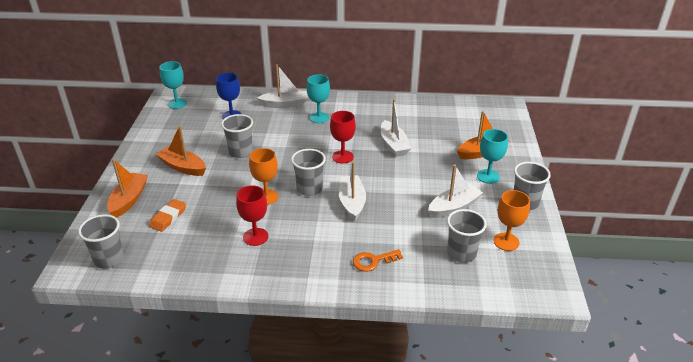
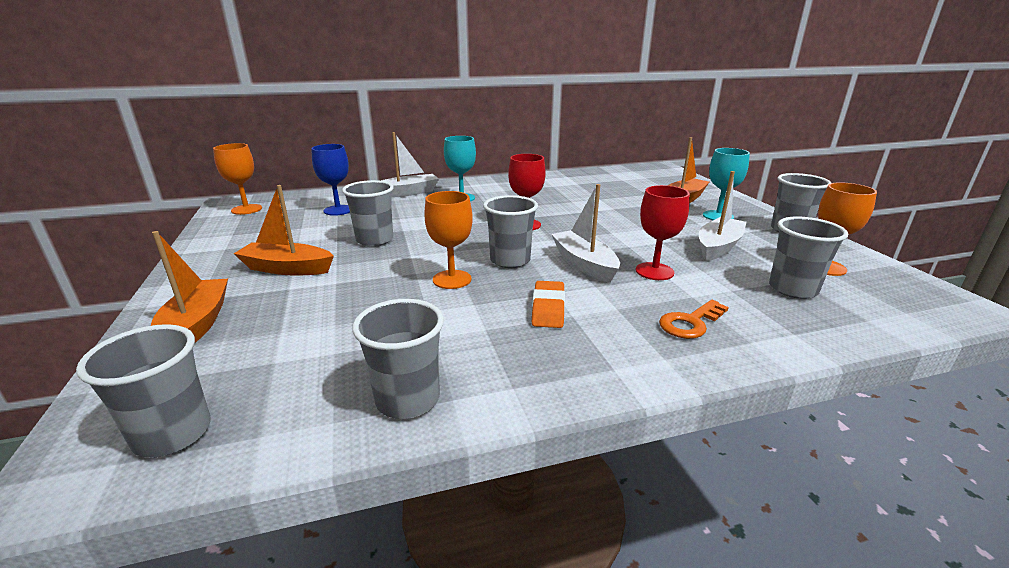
camera: 20 degrees left, 10 degrees down
orange eraser [149,199,186,232] -> orange eraser moved to [532,281,565,328]
turquoise goblet [159,61,187,109] -> orange goblet [213,143,262,215]
red goblet [236,185,268,246] -> red goblet moved to [636,185,690,280]
white boat [381,99,411,157] -> none
none -> grey cup [352,299,444,419]

